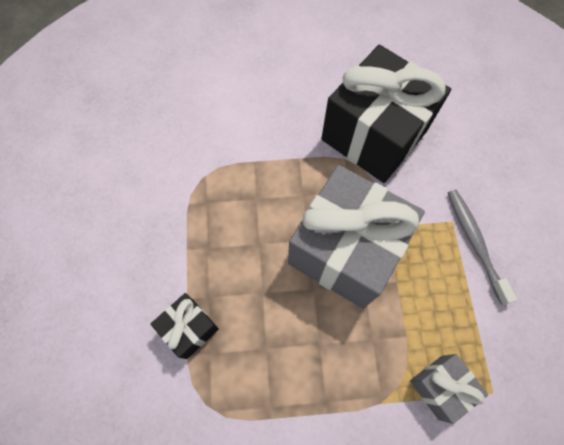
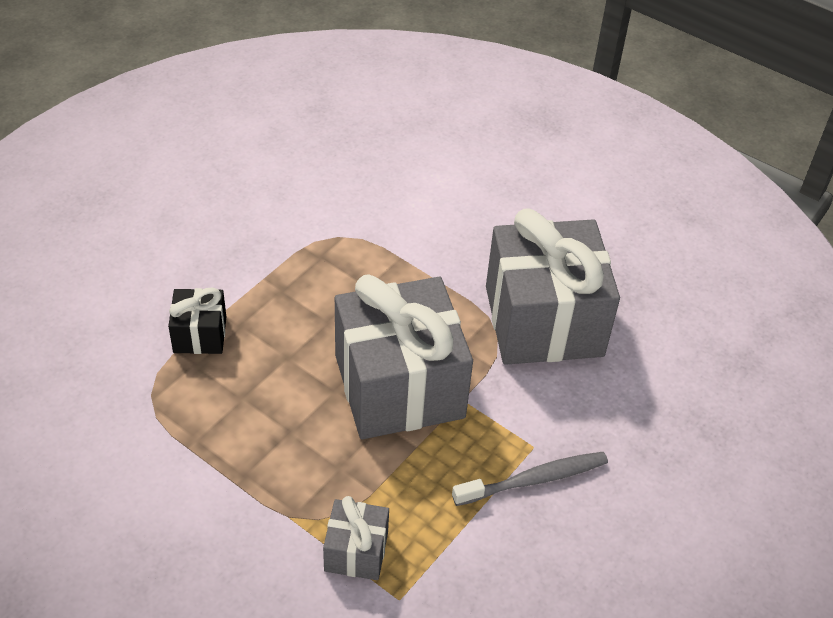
camera: 40 degrees right, 20 degrees down
black gift [321,45,451,183] -> grey gift [486,208,620,365]
grey toothbrush [448,190,517,305] -> grey toothbrush turned 45 degrees clockwise [452,452,608,506]

